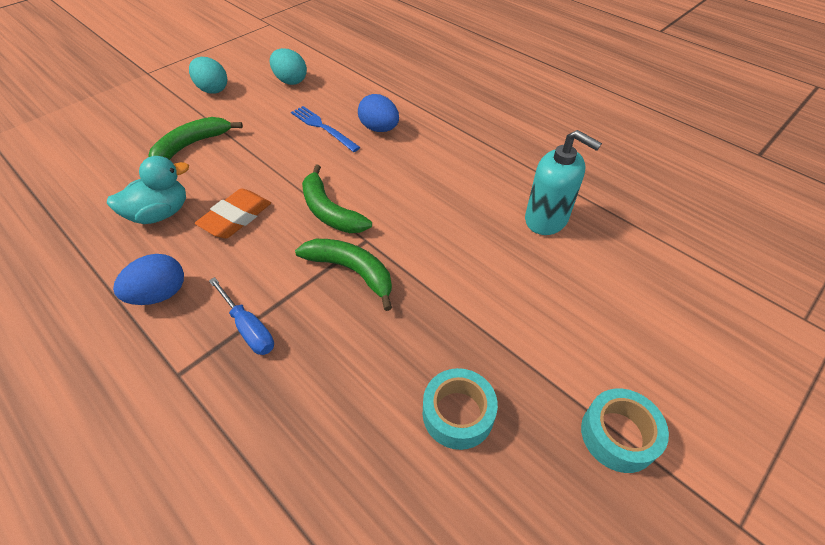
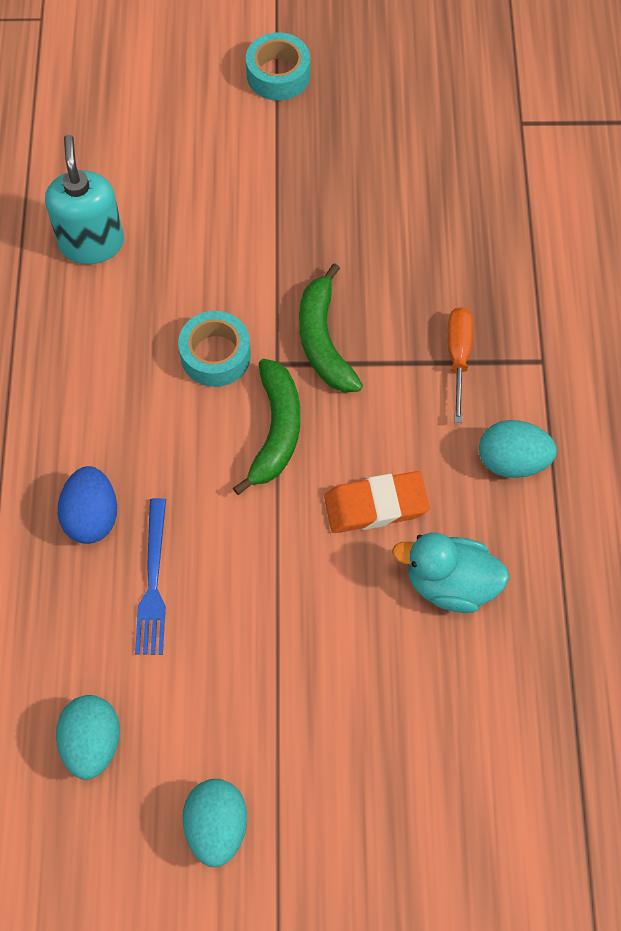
camera: 135 degrees left, 15 degrees up
blue egg [113,254,184,305] -> turquoise egg [479,420,557,478]
green banana [148,117,243,160] -> none
blue screwdriver [209,277,274,355] -> orange screwdriver [448,307,473,423]
turquoise tape [423,368,498,450] -> turquoise tape moved to [178,311,251,387]

